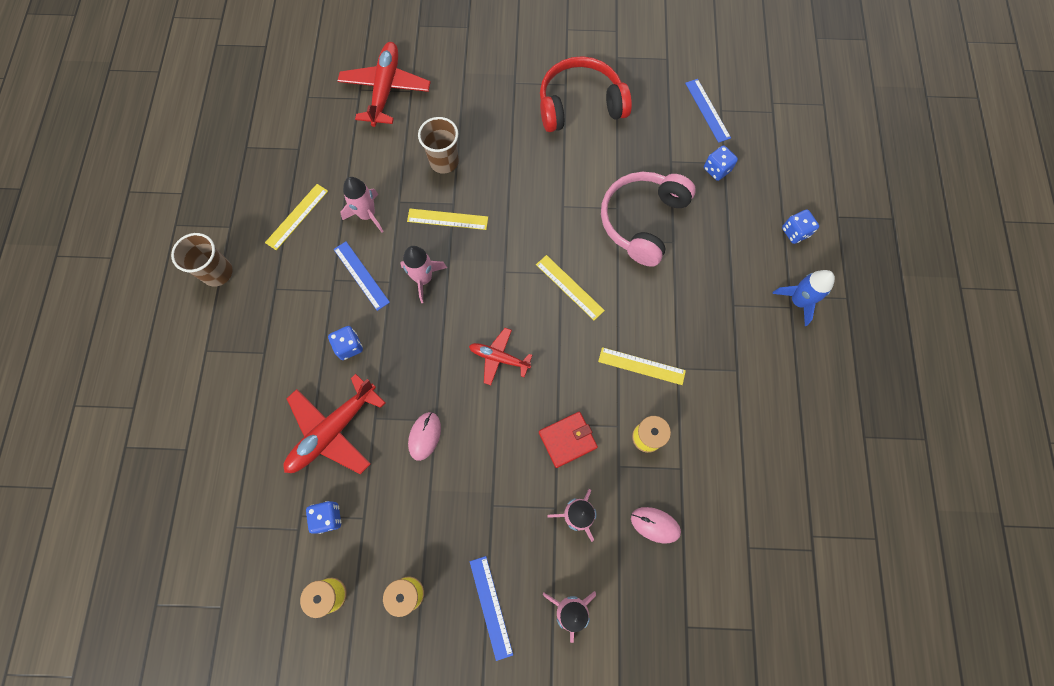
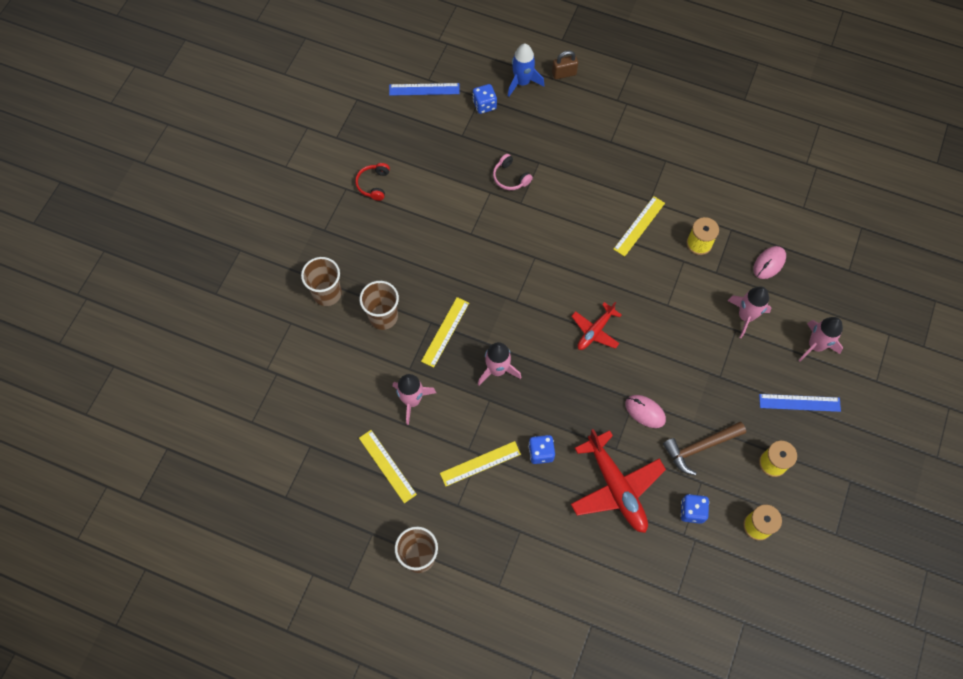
camera: 70 degrees left, 5 degrees down
blue ruler [334,242,390,311] -> none
red plane [337,42,431,127] -> none
yellow ruler [536,255,605,320] -> yellow ruler moved to [440,441,521,486]
red wallet [539,412,598,468] -> none
red headphones [540,56,632,132] -> red headphones [355,163,390,201], size x0.44
pink headphones [601,172,696,267] -> pink headphones [493,154,533,190], size x0.44
blue rocket [772,270,835,326] -> blue rocket moved to [508,43,544,97]
blue dice [782,209,819,244] -> brown padlock [552,51,578,79]
none -> brown cup [301,257,342,306]
none -> brown hammer [663,422,746,476]

